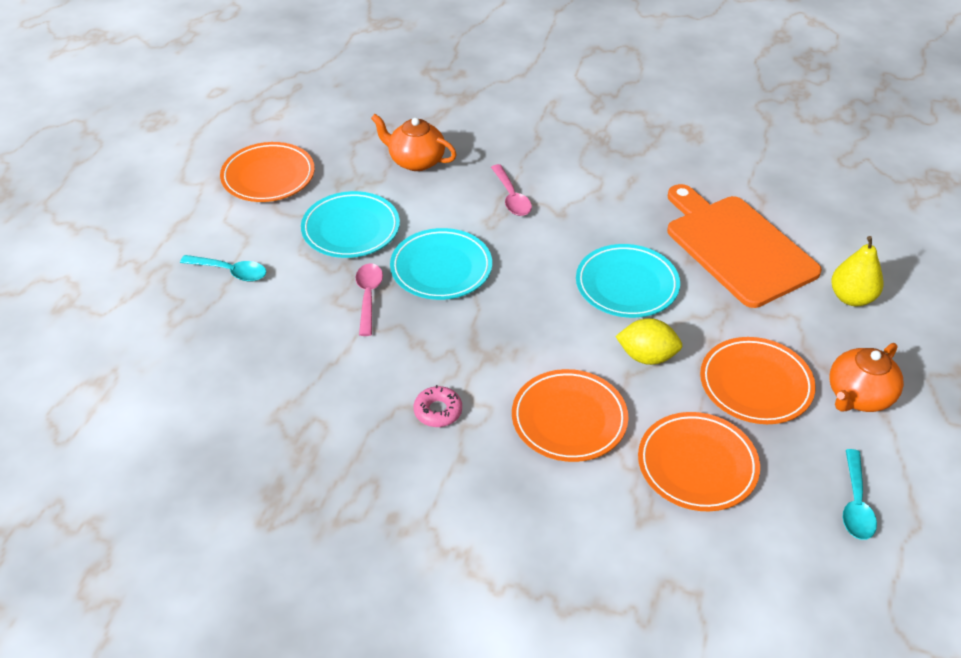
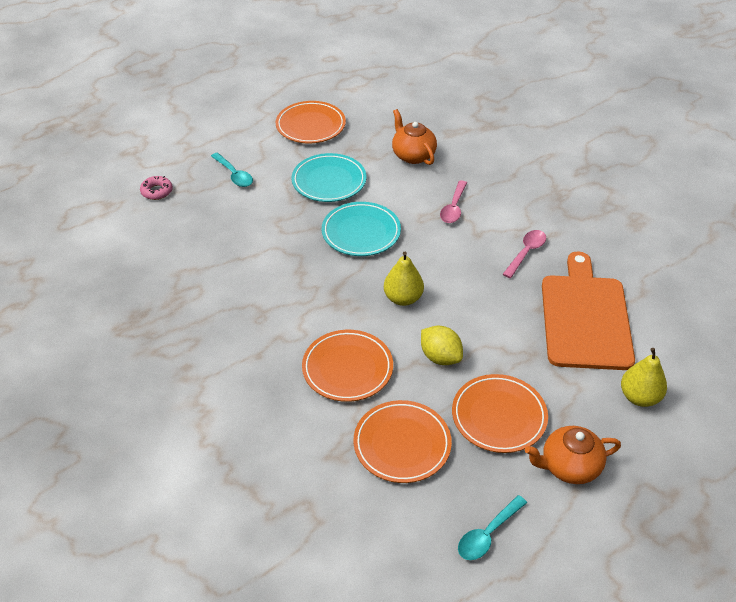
camera: 35 degrees right, 0 degrees up
pink spoon [356,263,383,336] -> pink spoon moved to [503,230,546,278]
pink donut [414,385,462,427] -> pink donut moved to [140,176,173,200]
turquoise plate [576,244,680,318] -> none
none -> yellow pear [384,252,424,306]

